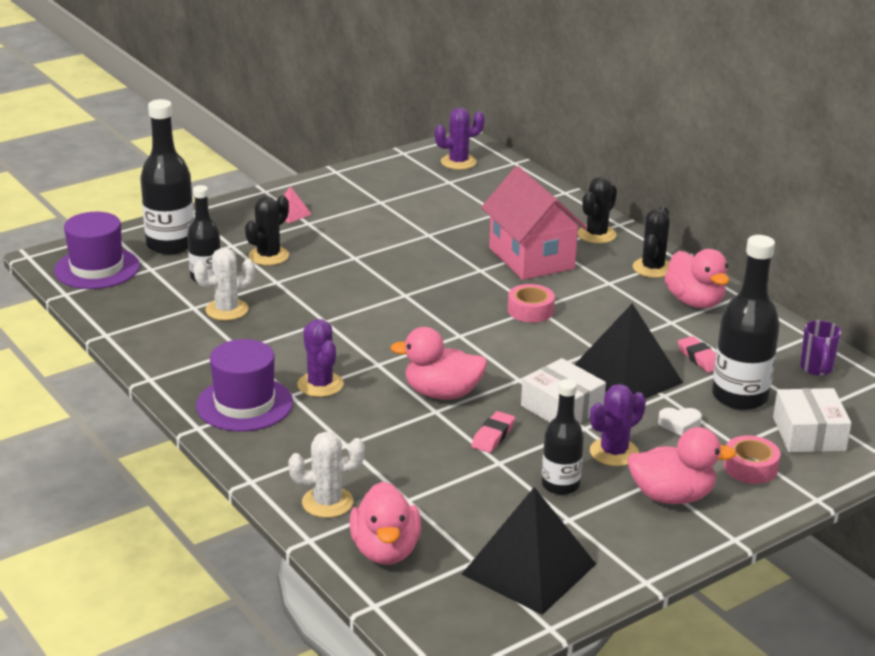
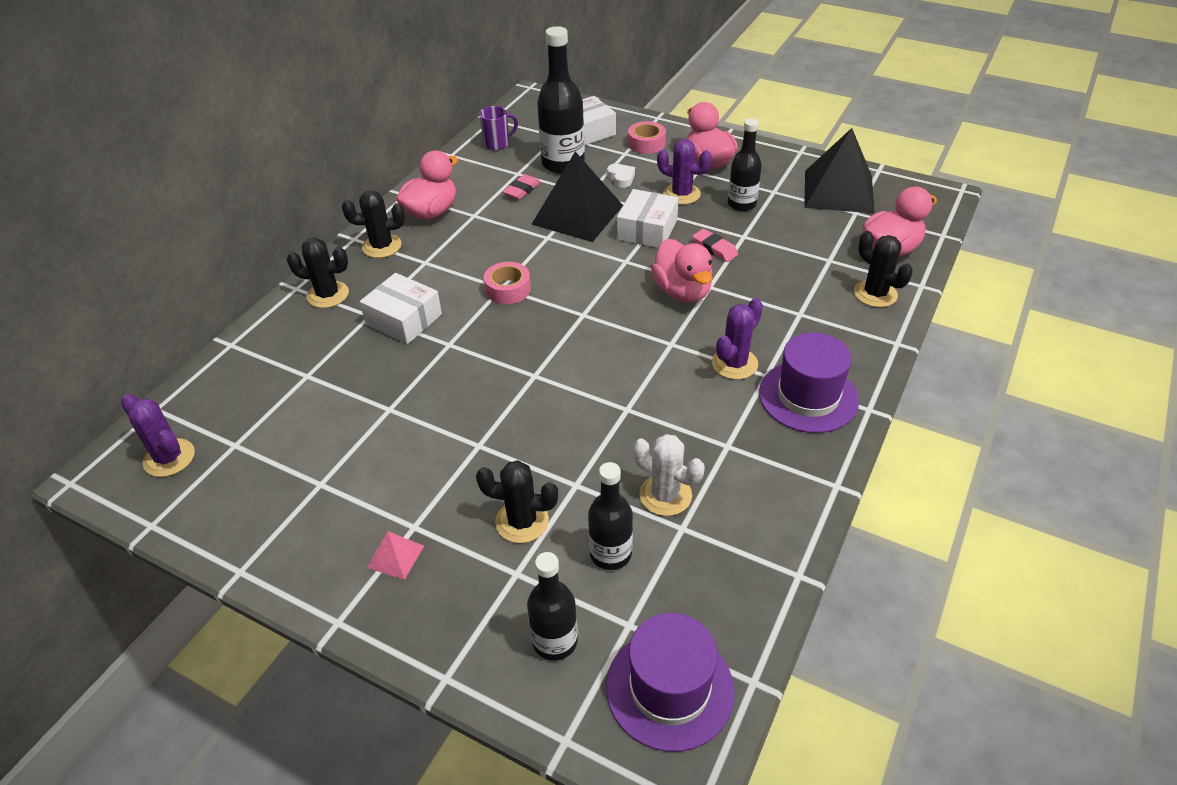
camera: 115 degrees left, 15 degrees up
black bottle [140,99,194,255] -> black bottle [527,552,578,661], size x0.63
white cactus [288,432,365,518] -> black cactus [854,231,913,307]
pink eraser [471,411,515,453] -> pink eraser turned 45 degrees clockwise [692,229,738,262]
pink house [481,166,588,280] -> white box [360,273,442,344]

